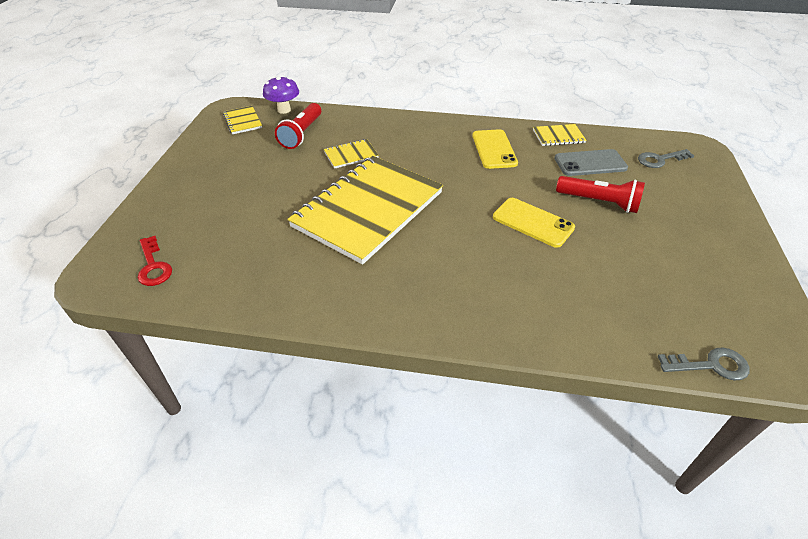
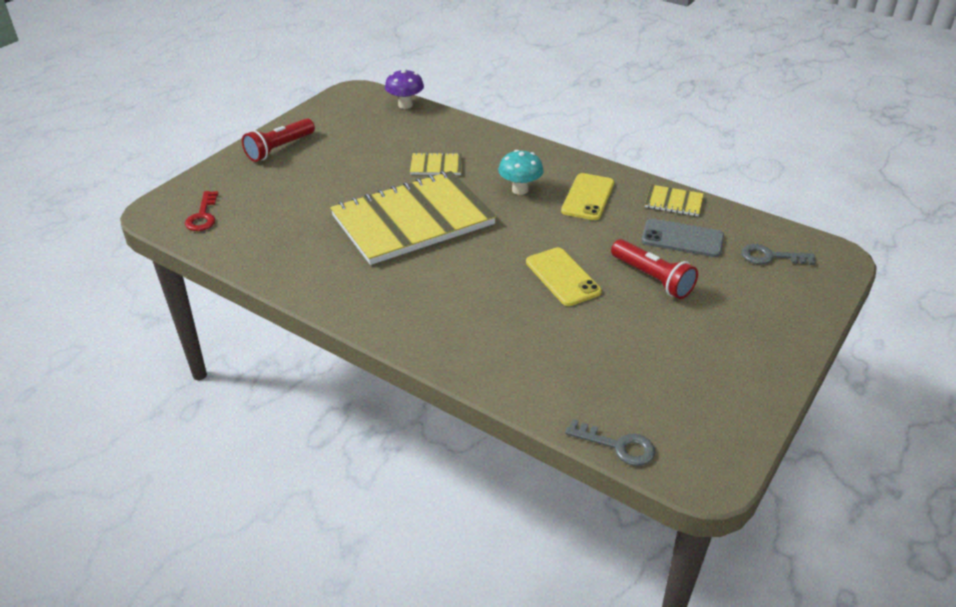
camera: 25 degrees right, 5 degrees down
yellow notebook [223,106,262,134] -> none
red flashlight [275,103,321,149] -> red flashlight moved to [242,118,315,162]
none -> turquoise mushroom [498,150,543,195]

